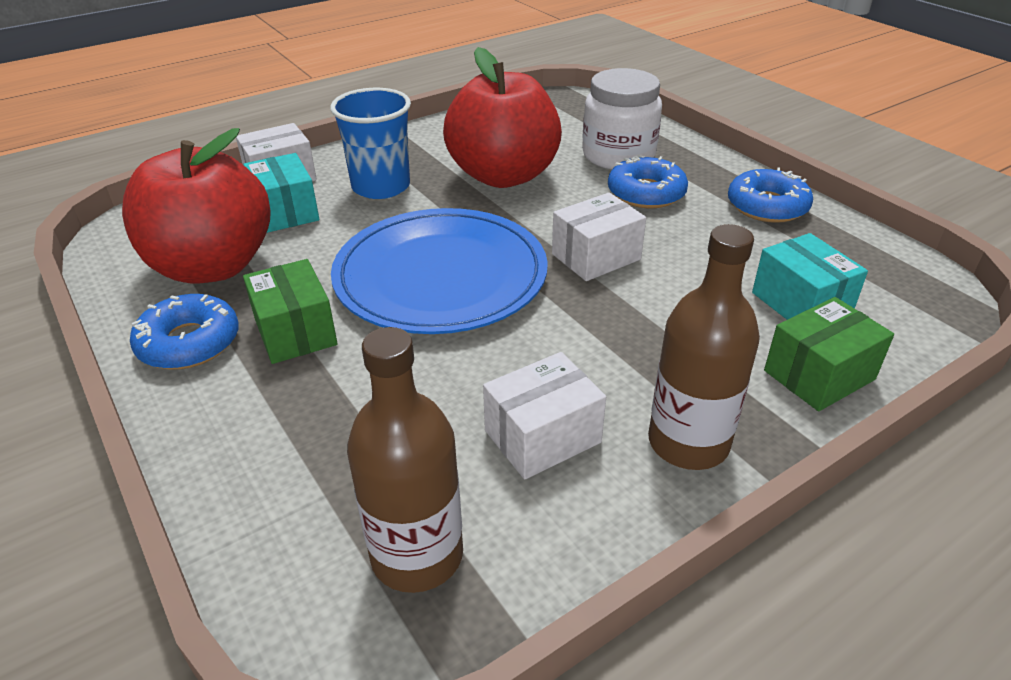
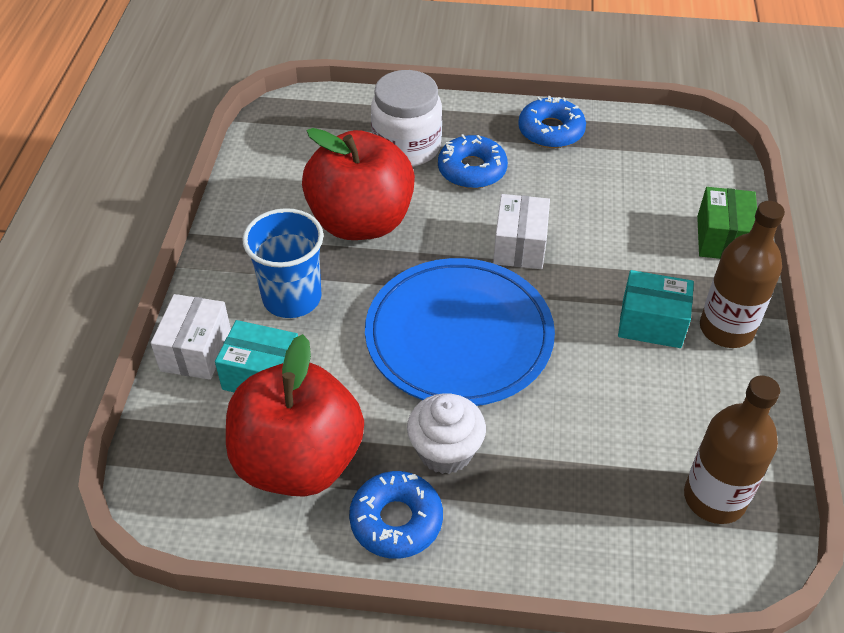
camera: 50 degrees left, 10 degrees up
green box [243,259,338,364] -> white cupcake [407,393,486,474]
white box [483,352,606,479] -> none
turquoise box [752,233,868,320] -> turquoise box moved to [618,270,694,348]

